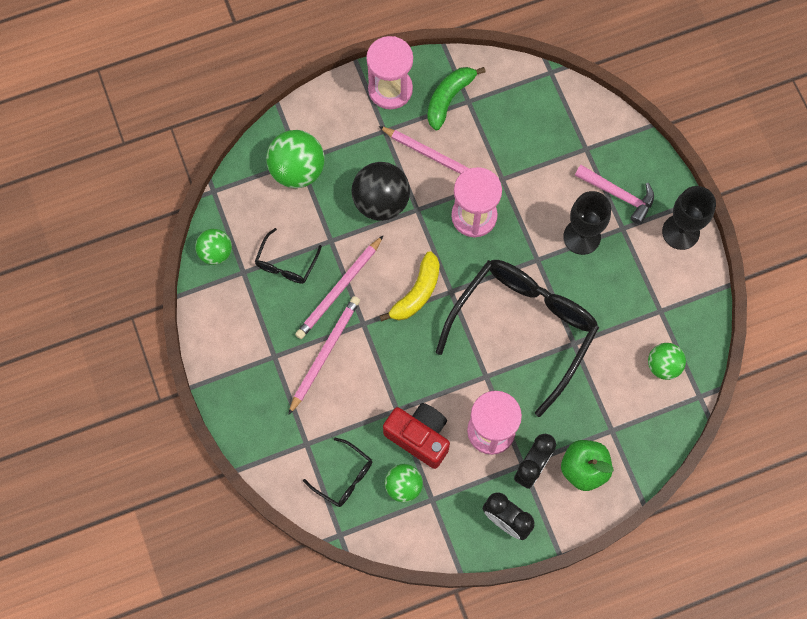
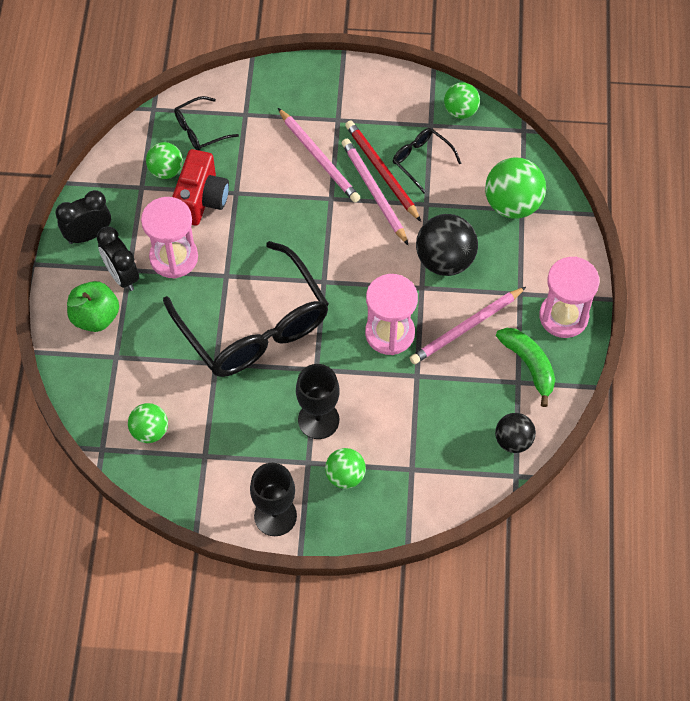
camera: 115 degrees right, 10 degrees down
yellow banana [380,251,440,322] -> none
red camera [383,403,450,469] -> red camera turned 45 degrees counterclockwise [172,149,229,225]
pink hammer [575,165,654,225] -> green ball [325,448,366,489]
none -> red pencil [345,120,421,222]
none -> black ball [495,413,536,453]

